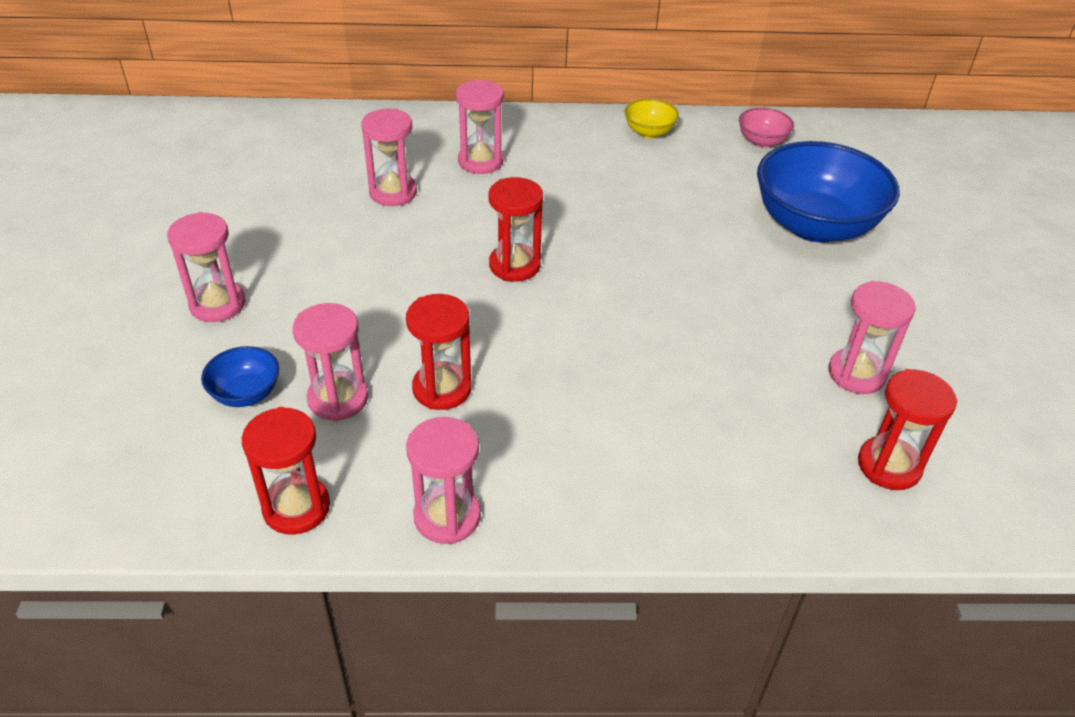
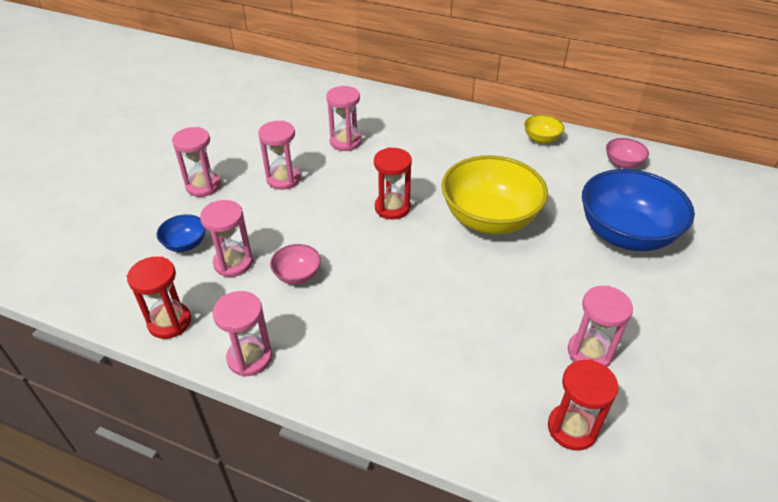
camera: 25 degrees right, 0 degrees up
red hourglass [406,294,472,410] -> pink bowl [270,244,321,285]
pink hourglass [456,79,504,174] -> pink hourglass moved to [258,121,301,190]
none -> yellow bowl [441,155,548,234]

